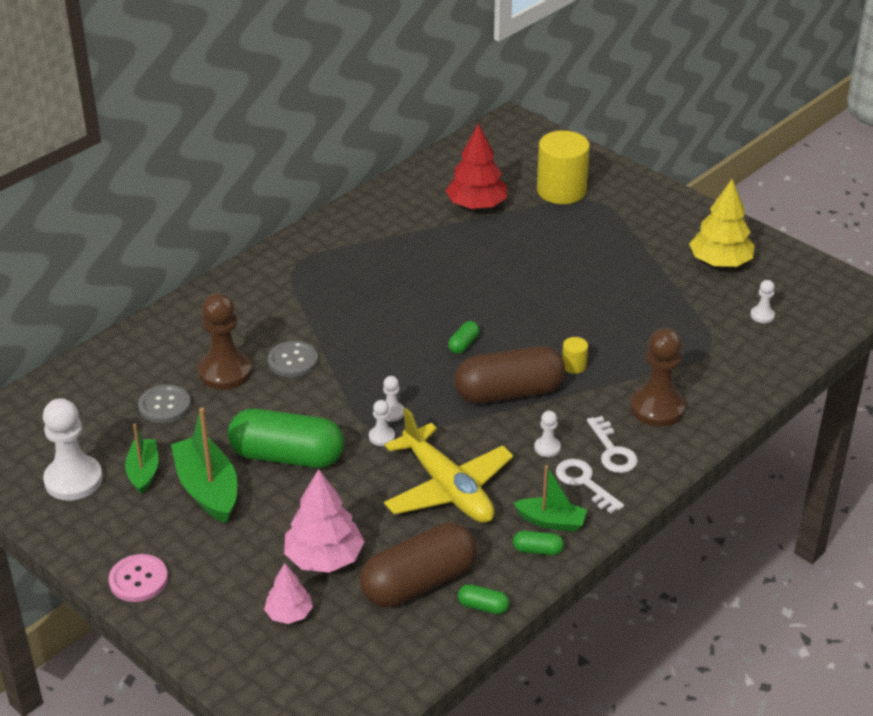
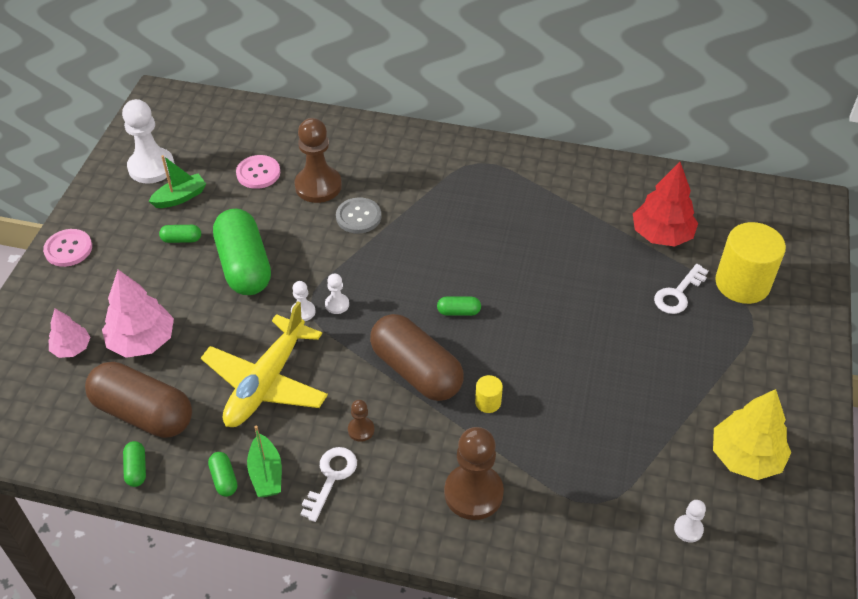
camera: 60 degrees right, 10 degrees up
grey button [138,384,191,423] -> pink button [236,155,280,189]
green boat [171,408,237,523] -> green capsule [159,225,201,243]
white pawn [534,411,561,457] -> brown pawn [348,400,374,442]
white key [587,416,638,473] -> white key moved to [654,264,708,314]

